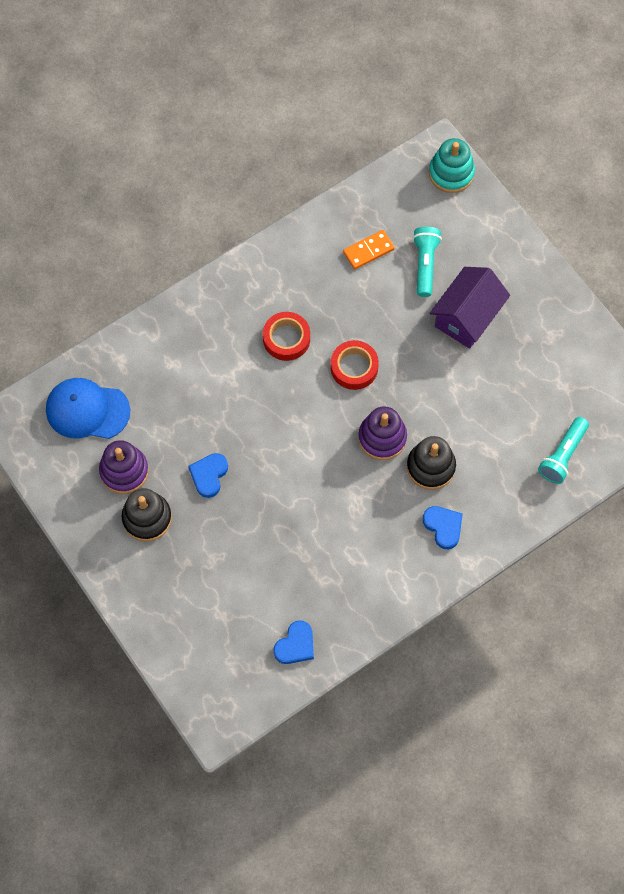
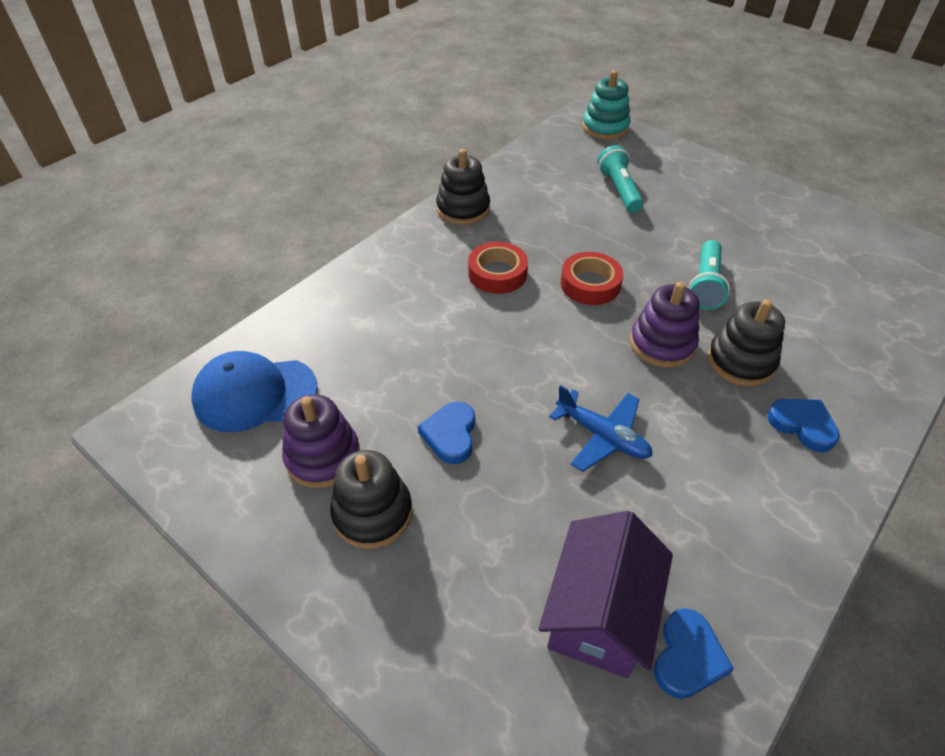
camera: 15 degrees left, 20 degrees down
orange domino [343,230,395,269] -> none
purple house [430,267,510,349] -> purple house moved to [538,511,673,678]
turquoise flashlight [538,417,589,484] -> turquoise flashlight moved to [689,240,730,310]
none -> black stacking toy [436,149,490,225]
none -> blue plane [549,385,653,472]

